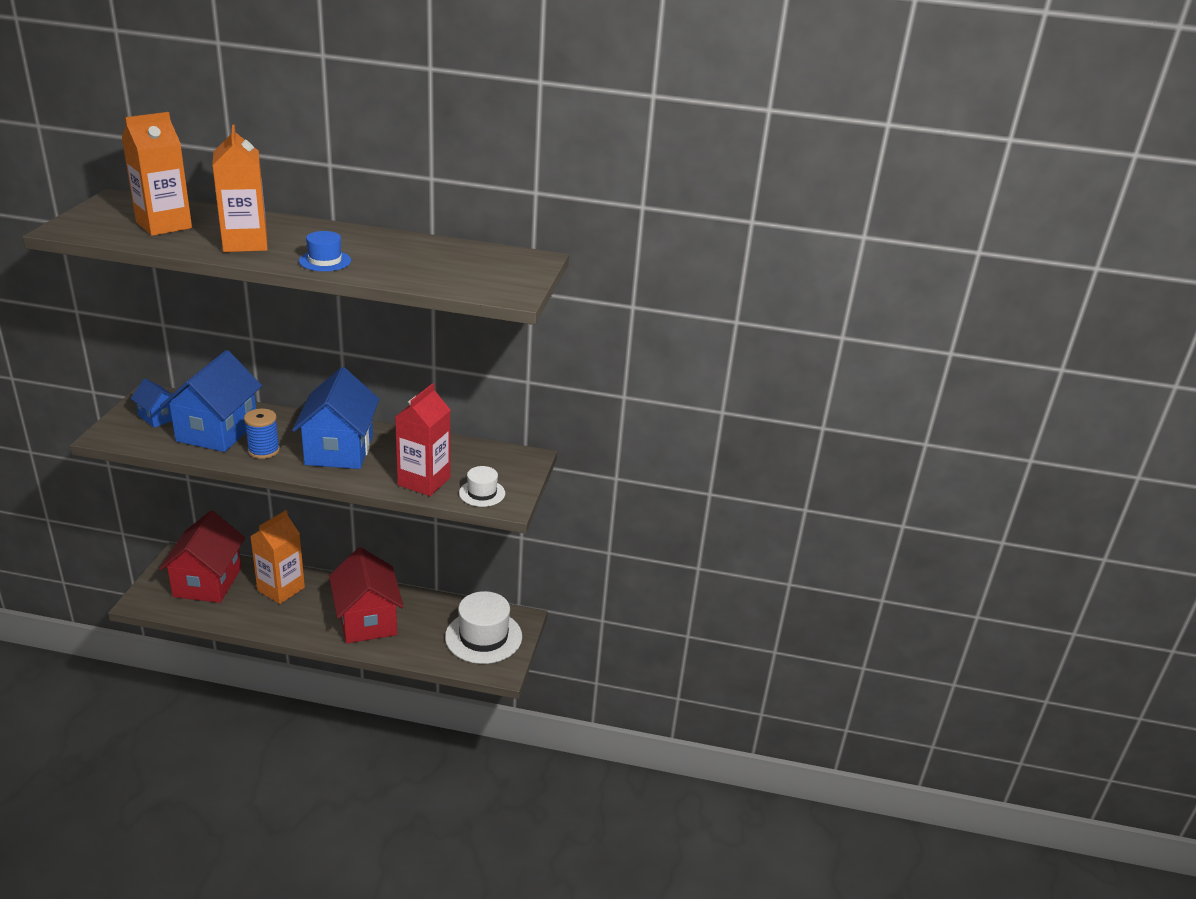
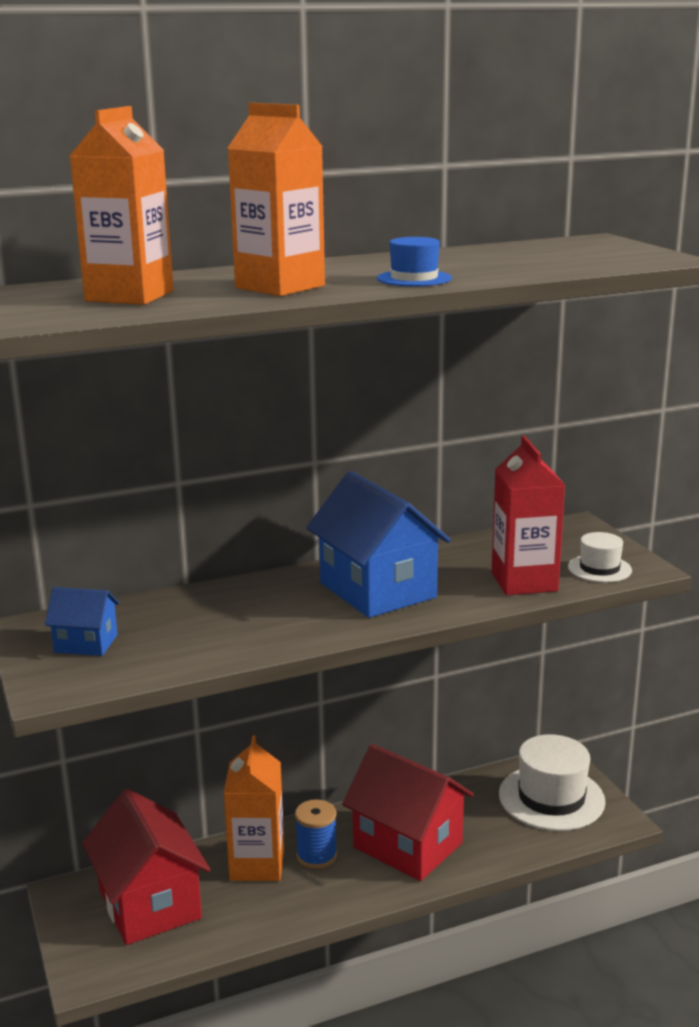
camera: 30 degrees left, 10 degrees down
blue house [160,350,262,452] -> none
blue spool [244,409,280,459] -> blue spool moved to [295,799,337,869]

